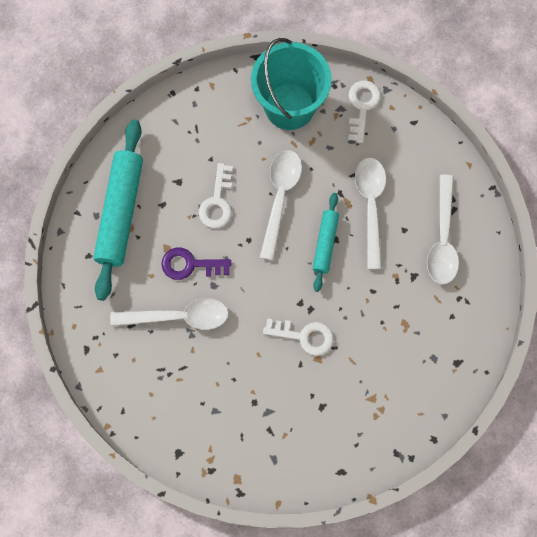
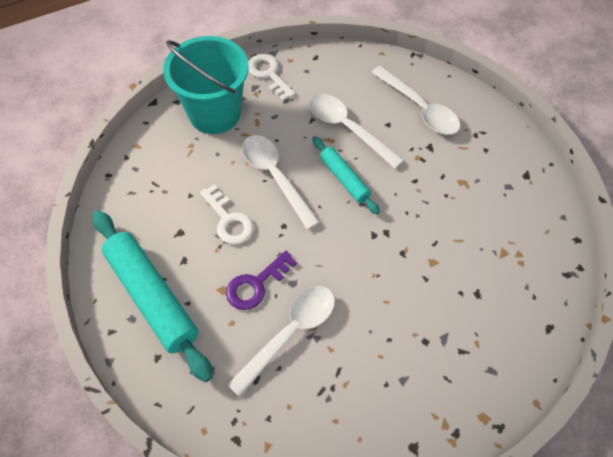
camera: 45 degrees left, 15 degrees down
white key [263,319,334,356] -> none

